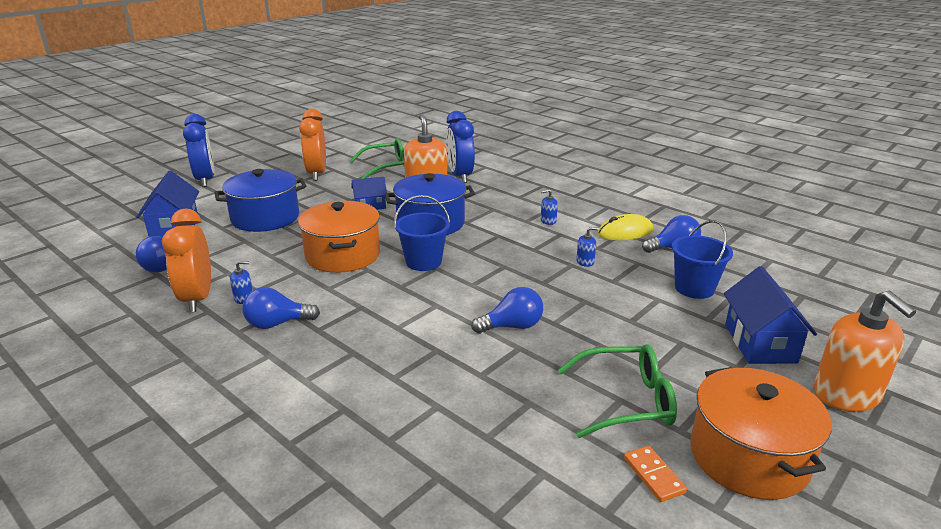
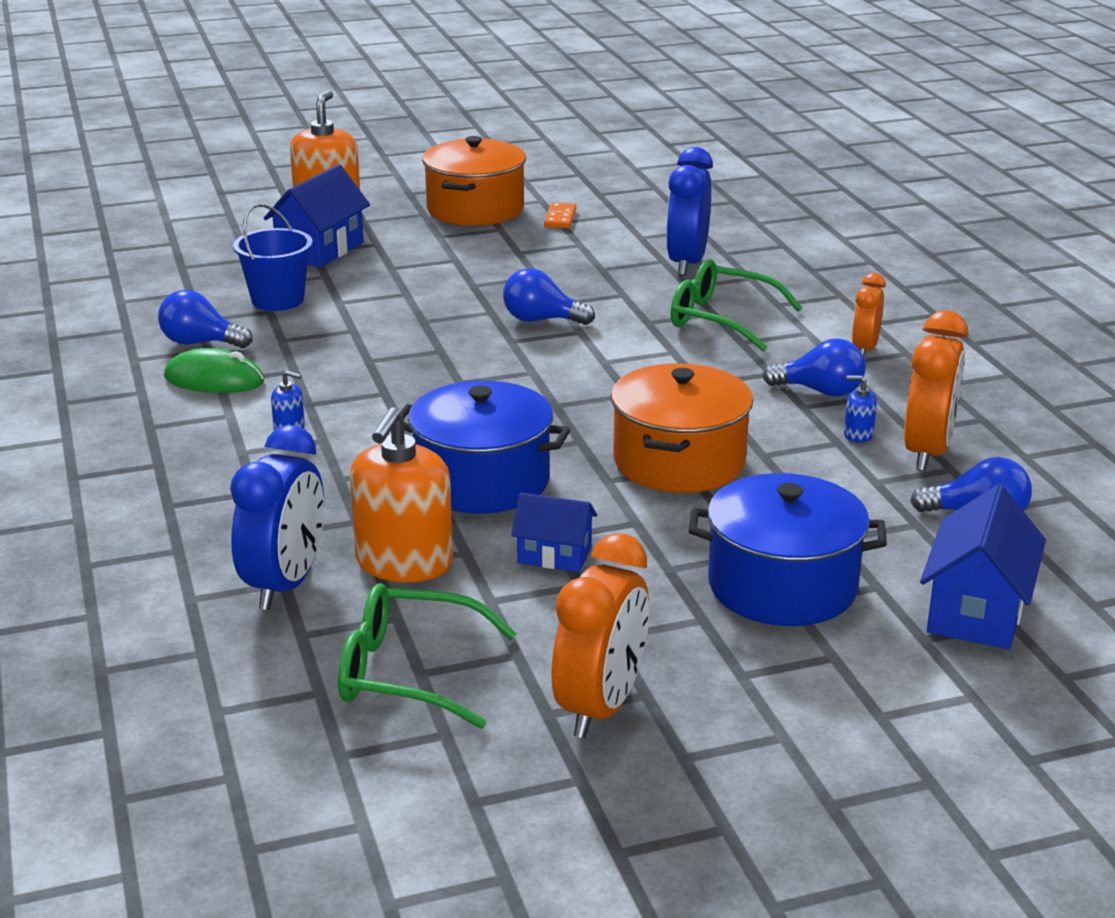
camera: 150 degrees left, 0 degrees up
blue clock [183,114,214,187] -> blue clock moved to [666,147,713,276]
blue bucket [394,195,450,271] -> none
green glasses [558,344,677,438] -> green glasses moved to [671,259,803,352]
blue soap dispenser [576,227,599,267] -> none
yellow mouse [598,214,653,240] -> green mouse [164,348,264,393]
none -> orange clock [852,273,886,356]

